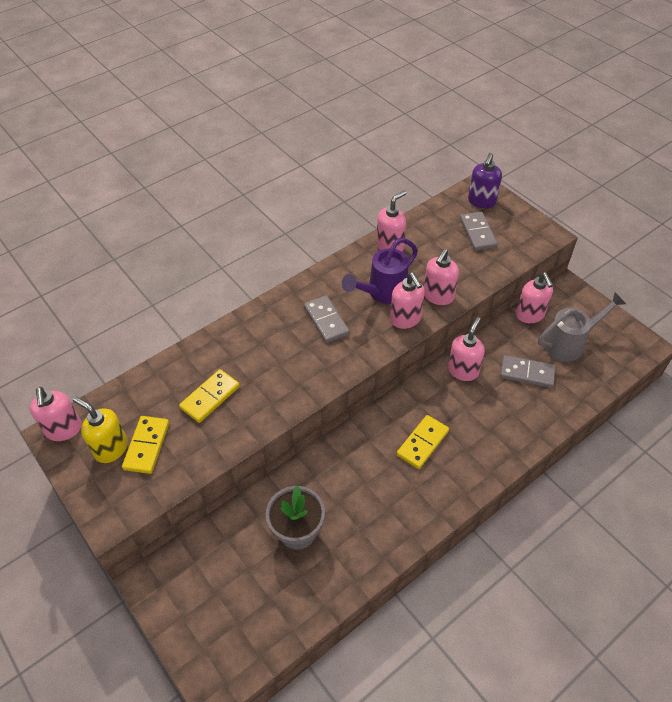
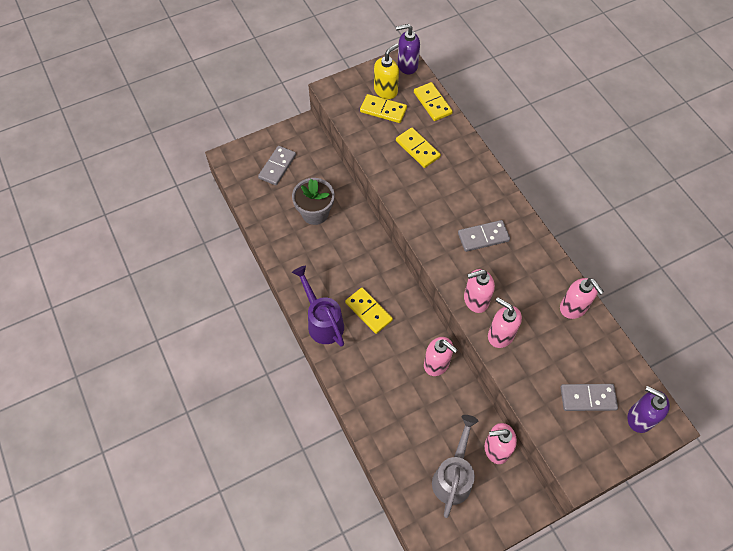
camera: 100 degrees right, 10 degrees up
pink soap dispenser [30,387,82,441] -> purple soap dispenser [396,24,420,74]
purple watering can [342,238,418,304] -> purple watering can moved to [292,266,344,347]
grey domino [500,355,556,388] -> grey domino moved to [258,146,296,185]
grey watering can [538,292,626,362] -> grey watering can turned 150 degrees counterclockwise [432,415,478,518]
none -> yellow domino [414,82,453,121]

